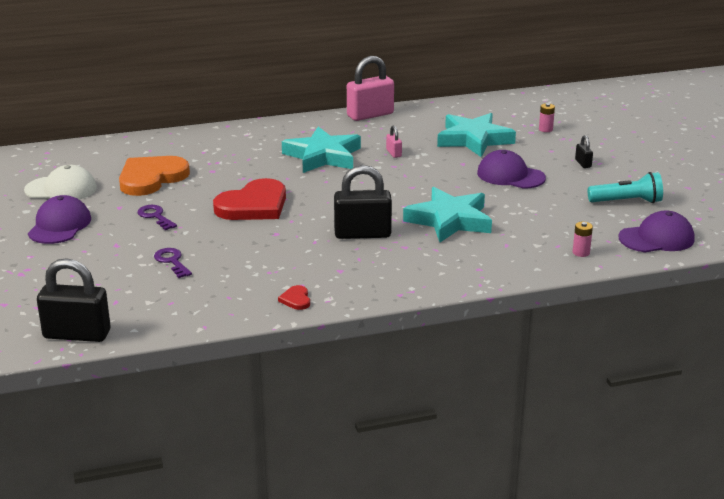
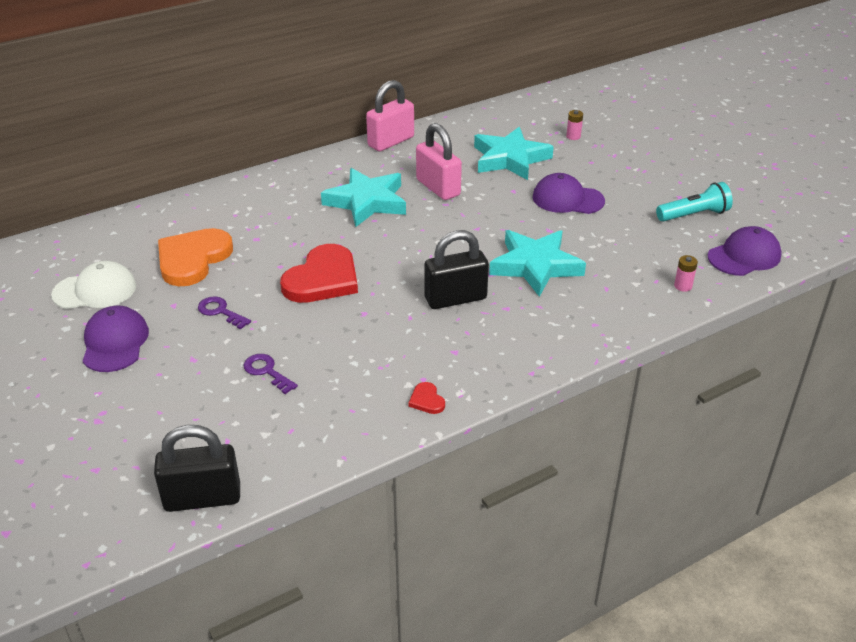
camera: 15 degrees left, 10 degrees up
pink padlock [386,125,402,158] -> pink padlock [416,123,462,200], size x2.23
black padlock [575,135,593,168] -> none

